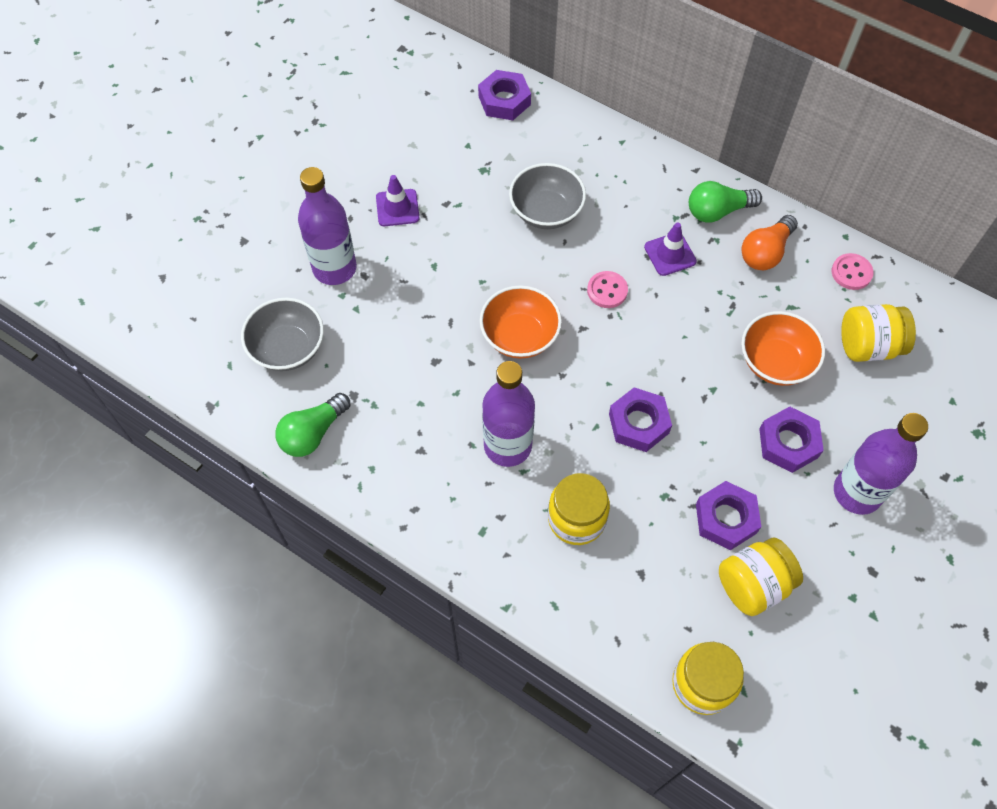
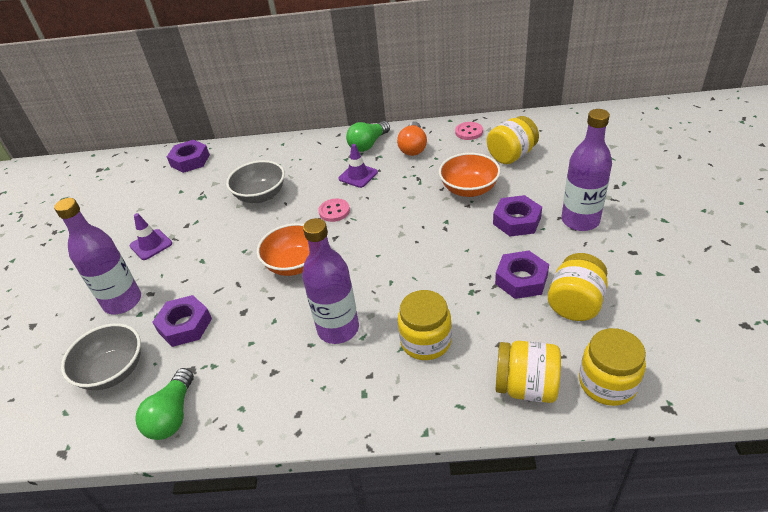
camera: 30 degrees left, 20 degrees down
purple nut [609,387,672,452] -> purple nut moved to [152,295,212,347]
none -> yellow jar [496,341,561,403]

